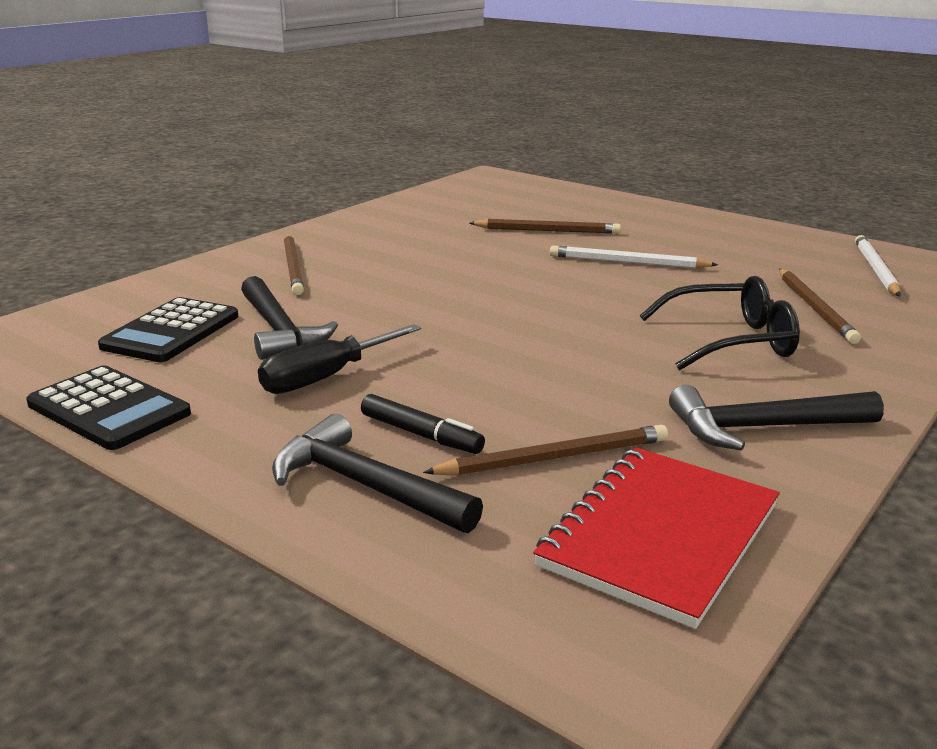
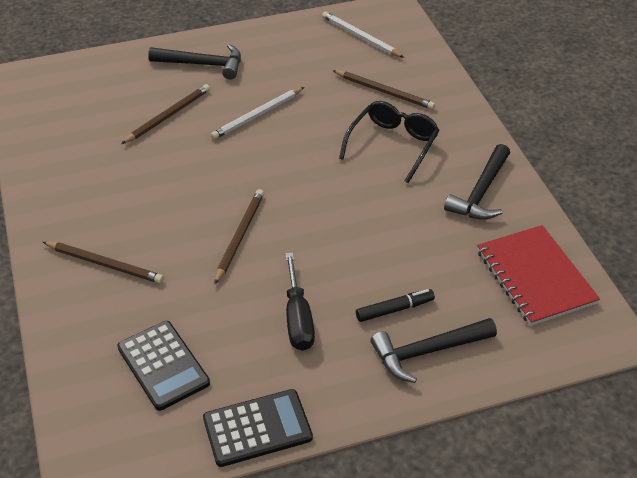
camera: 55 degrees left, 20 degrees up
black hammer [241,276,338,360] -> black hammer moved to [148,44,241,79]
brown pencil [423,425,668,476] -> brown pencil moved to [214,189,264,284]

